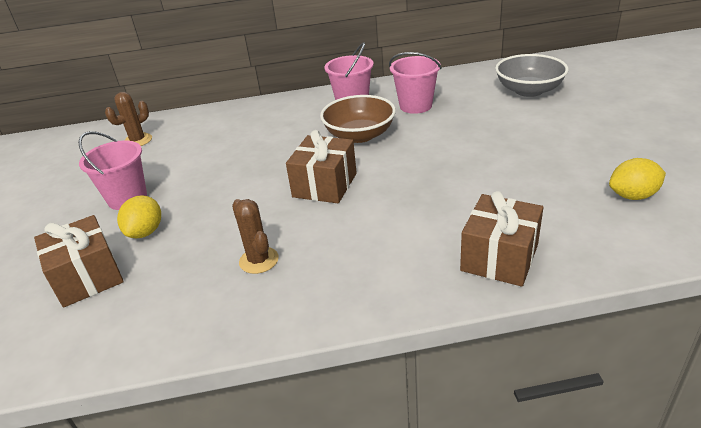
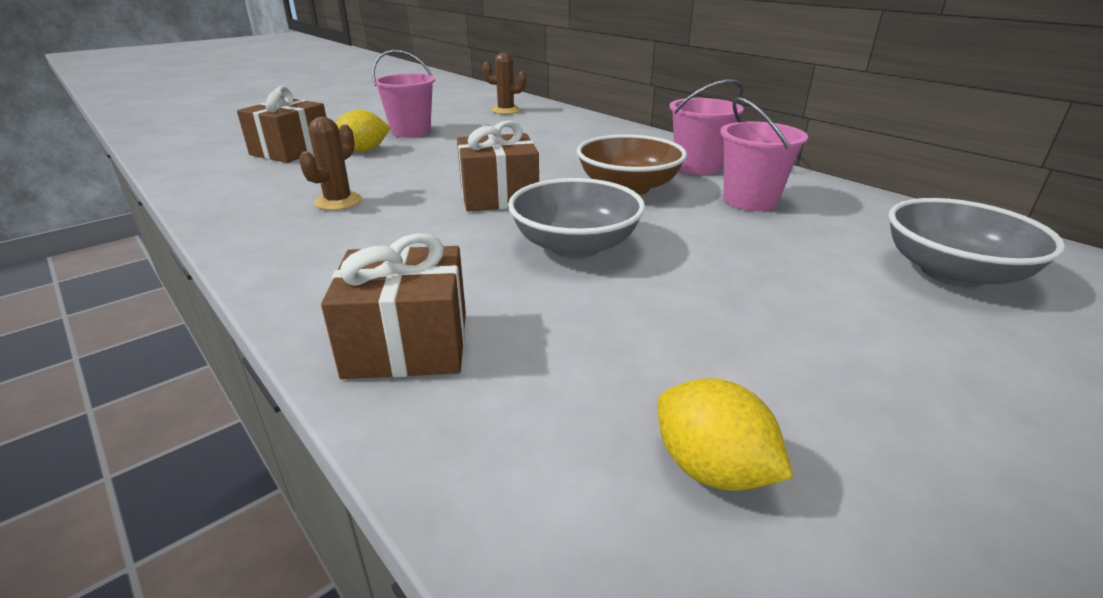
camera: 55 degrees right, 5 degrees down
none -> grey bowl [508,178,645,258]

